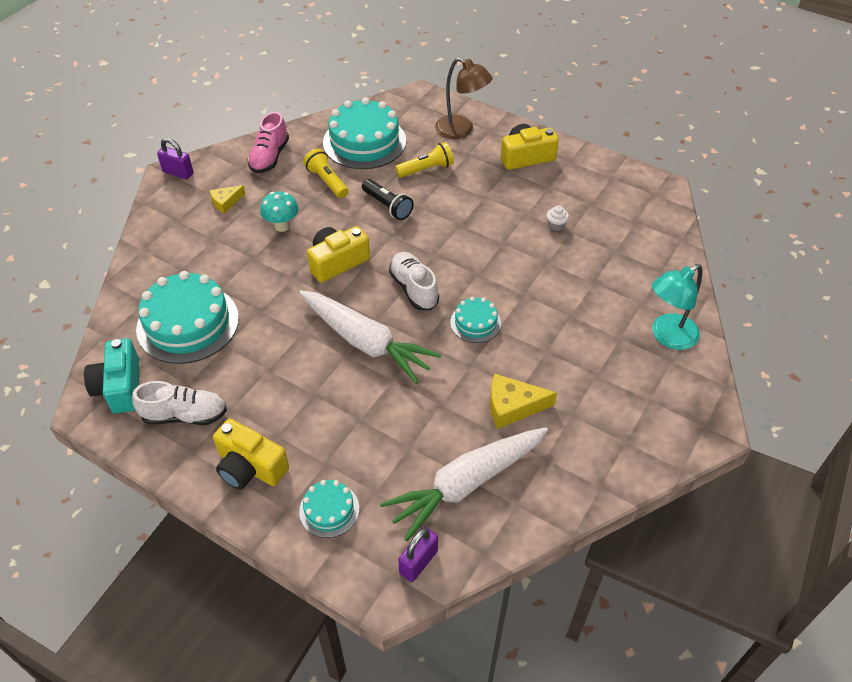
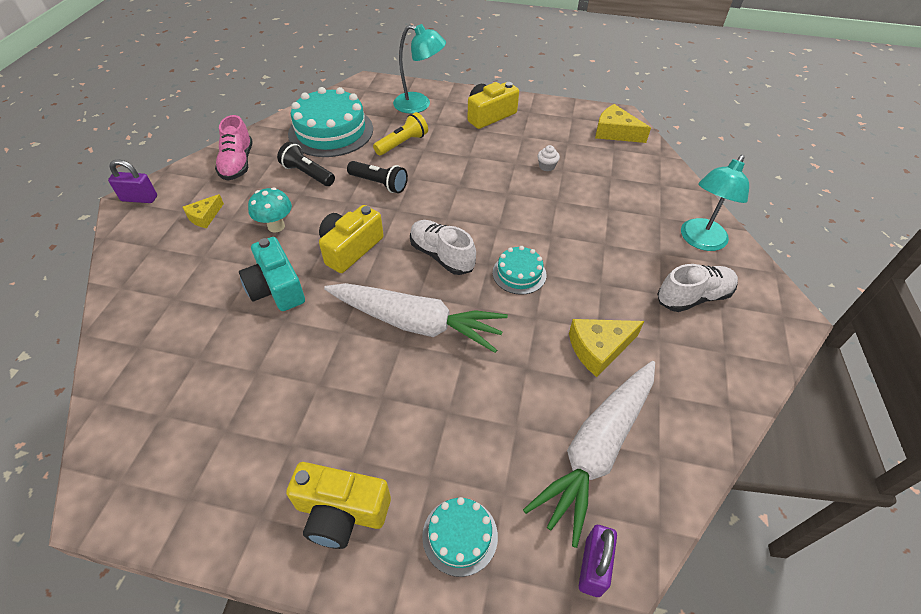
camera: 20 degrees left, 0 degrees up
turquoise camera [84,338,139,413] -> turquoise camera moved to [239,237,305,311]
white shoe [132,381,227,425] -> white shoe moved to [657,264,738,312]
turquoise cake [136,271,239,364] -> none
yellow flashlight [303,149,348,198] -> black flashlight [277,142,335,186]
brown lamp [435,57,493,139] -> turquoise lamp [393,24,446,114]
none -> yellow cheese [595,104,651,143]

